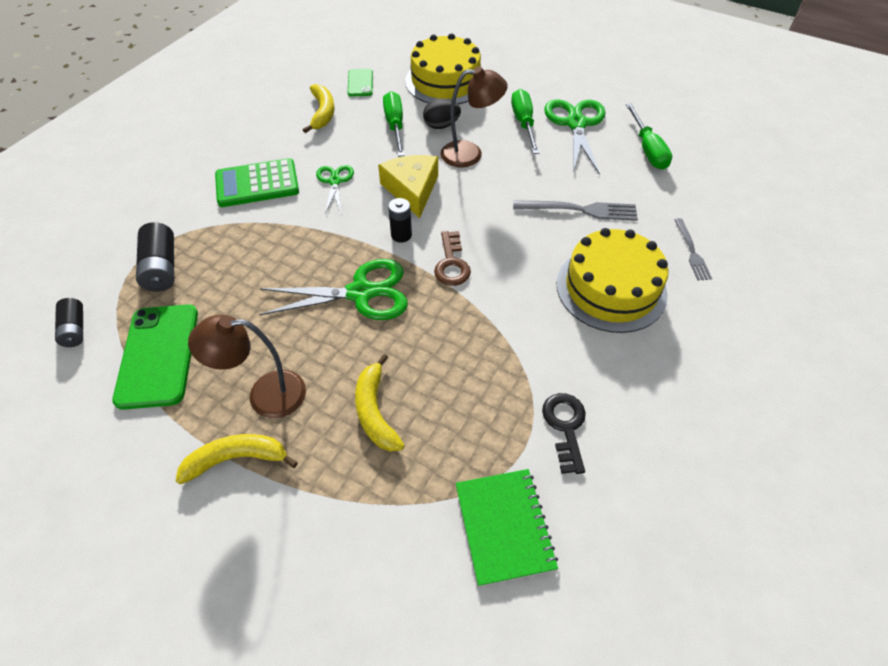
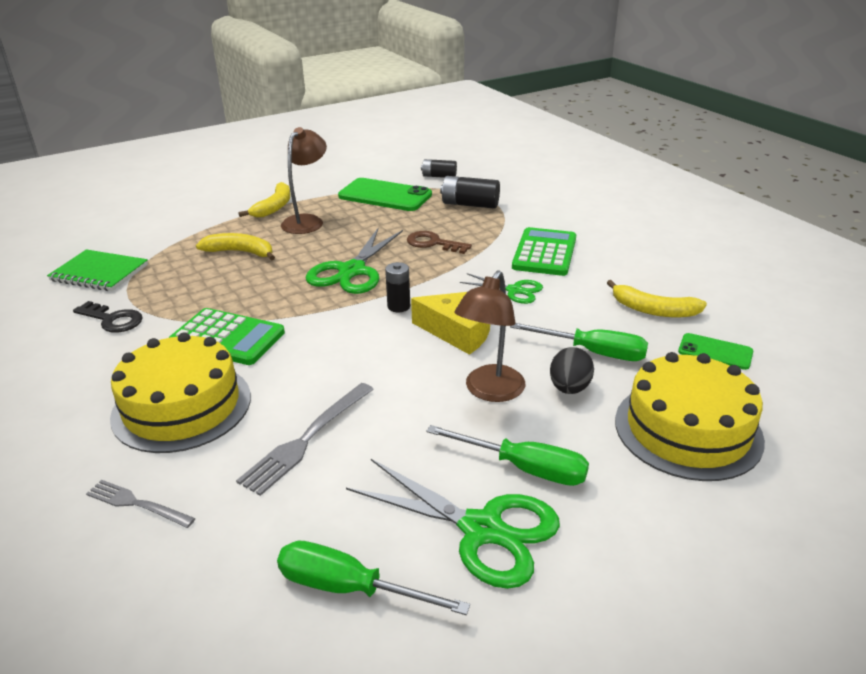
camera: 120 degrees right, 20 degrees down
brown key [434,231,471,286] -> brown key moved to [407,231,472,254]
none -> green calculator [169,308,285,365]

